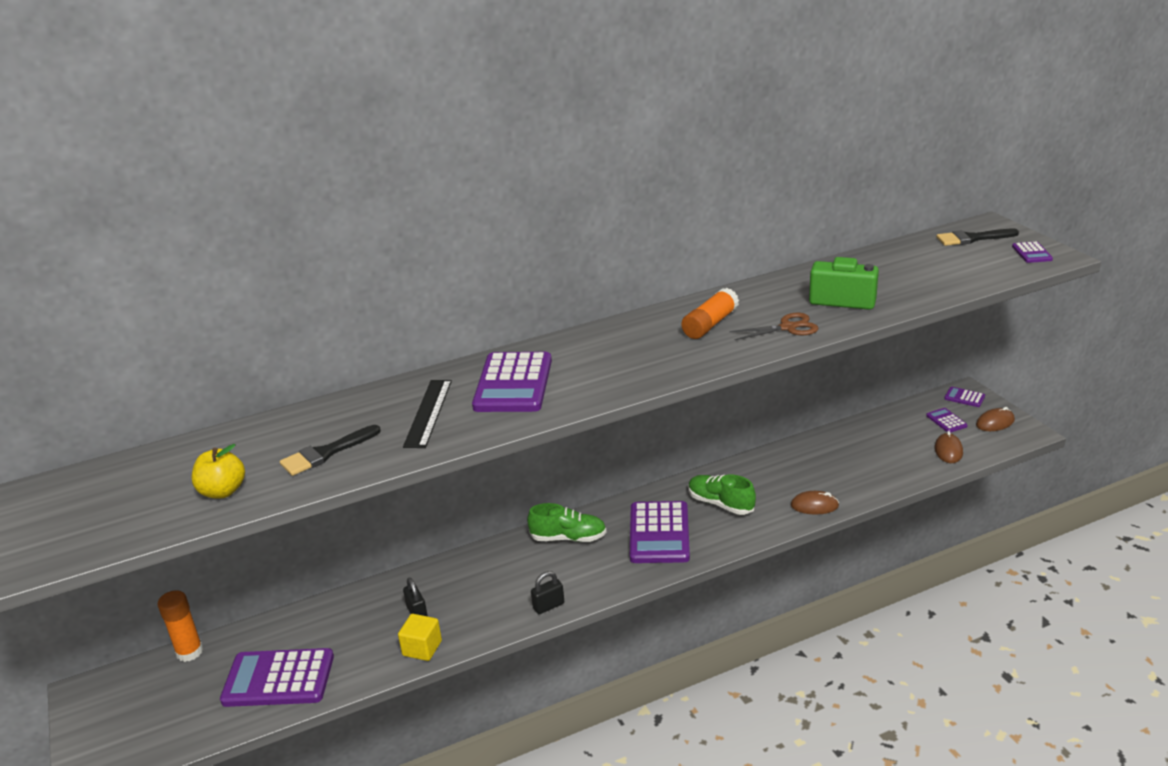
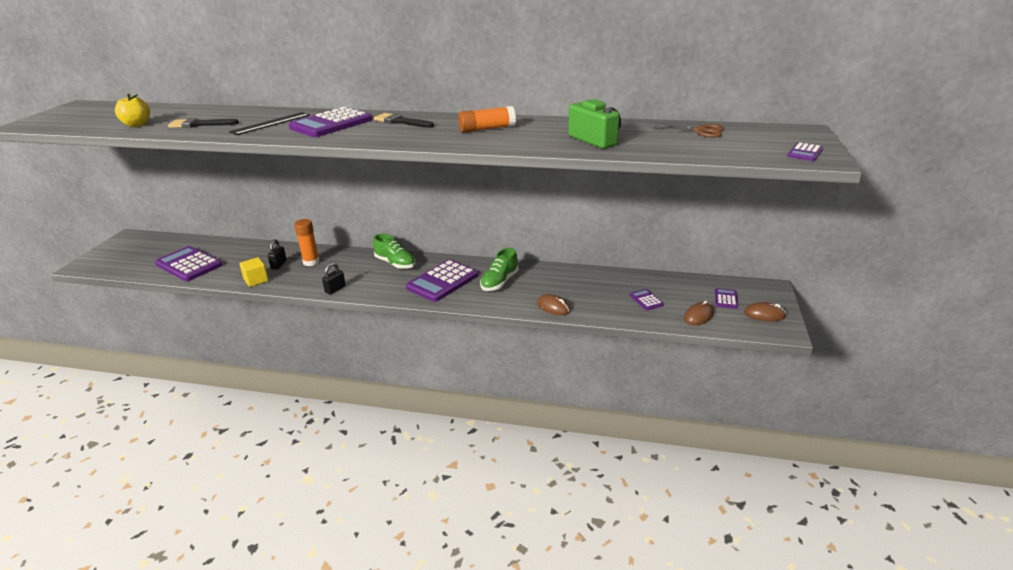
camera: 35 degrees right, 0 degrees up
orange glue stick [158,590,203,662] -> orange glue stick moved to [294,219,320,266]
black padlock [531,571,564,614] -> black padlock turned 60 degrees counterclockwise [322,262,346,295]
green shoe [688,475,756,515] -> green shoe turned 135 degrees counterclockwise [480,248,519,291]
brown scissors [729,313,818,340] -> brown scissors moved to [653,123,724,137]
black brush [936,229,1019,246] -> black brush moved to [374,113,434,128]
purple calculator [944,387,985,407] -> purple calculator moved to [630,289,664,310]

